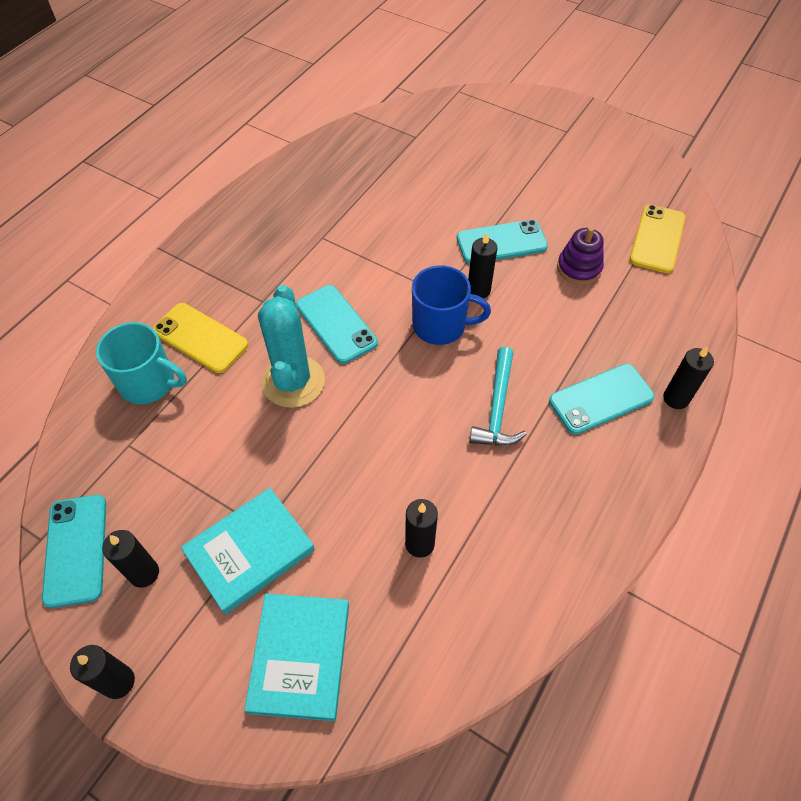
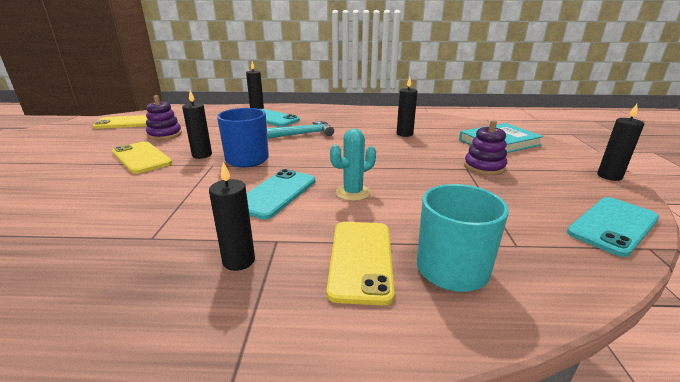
camera: 120 degrees left, 30 degrees down
black candle [102,530,159,588] -> black candle moved to [209,162,255,271]
turquoise book [181,488,315,614] -> purple stacking toy [464,120,507,175]
turquoise cactus [258,285,325,408] -> turquoise cactus [330,129,376,201], size x0.60
turquoise phone [457,220,548,264] -> yellow phone [112,141,172,174]

